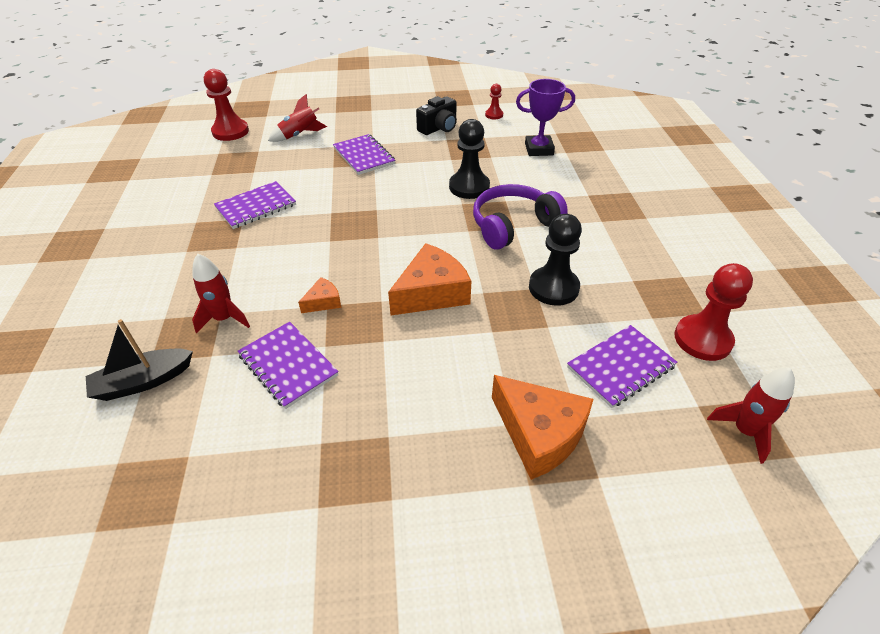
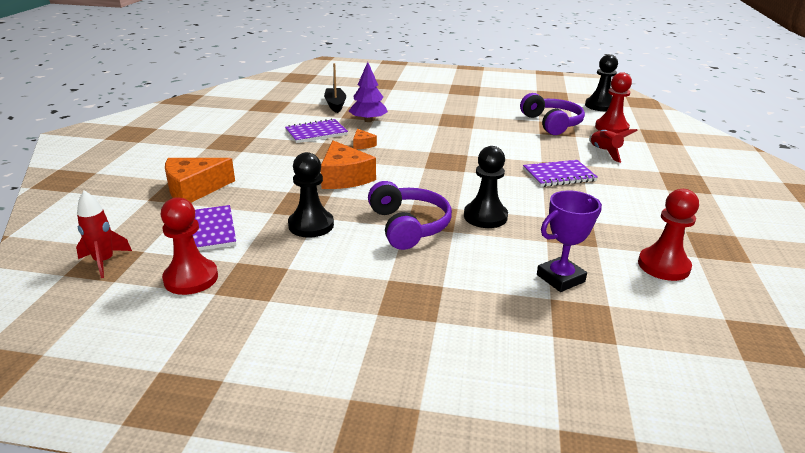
camera: 105 degrees right, 15 degrees down
red rocket [192,253,250,333] -> purple tree [349,62,388,122]
purple notebook [214,181,296,229] -> none
black camera [416,96,457,135] -> none
red pawn [485,84,503,119] -> red pawn [638,189,699,281], size x1.89
purple trophy [516,79,575,156] -> purple trophy turned 45 degrees clockwise [537,190,602,292]
none -> purple headphones [520,93,585,135]
none -> black pawn [585,54,618,111]

